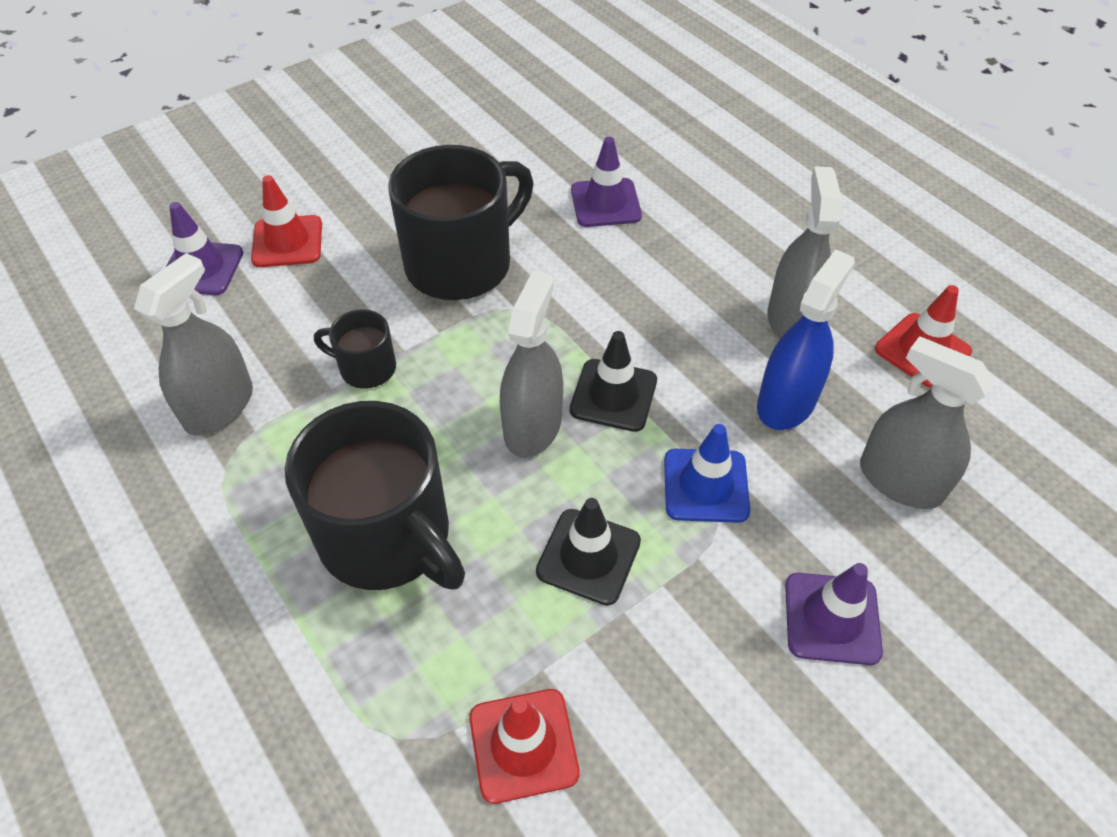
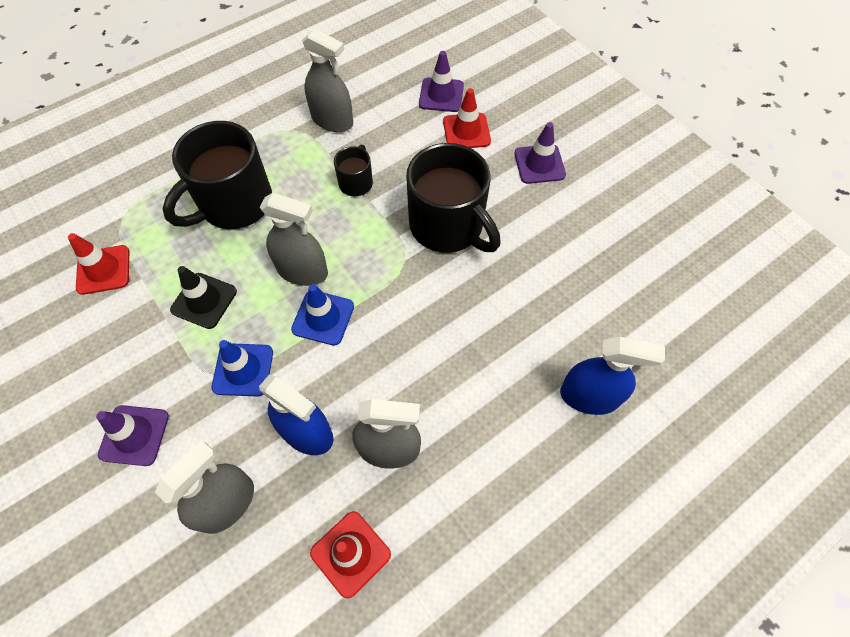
camera: 90 degrees right, 10 degrees up
black traffic cone [570,331,657,432] -> blue traffic cone [291,284,354,346]
purple traffic cone [571,137,642,227] -> purple traffic cone moved to [514,122,566,184]
none -> blue spray bottle [560,337,665,415]

